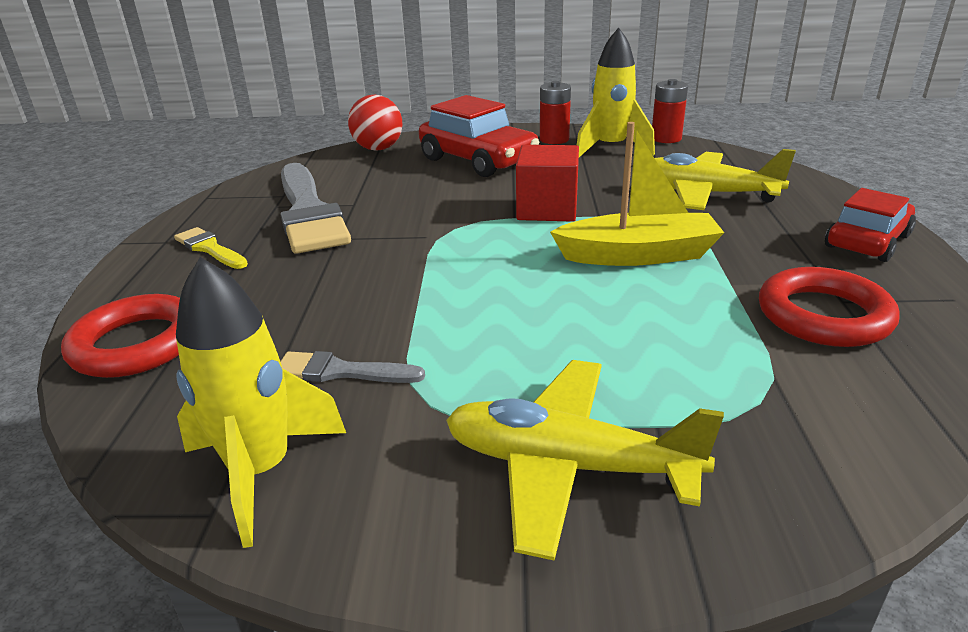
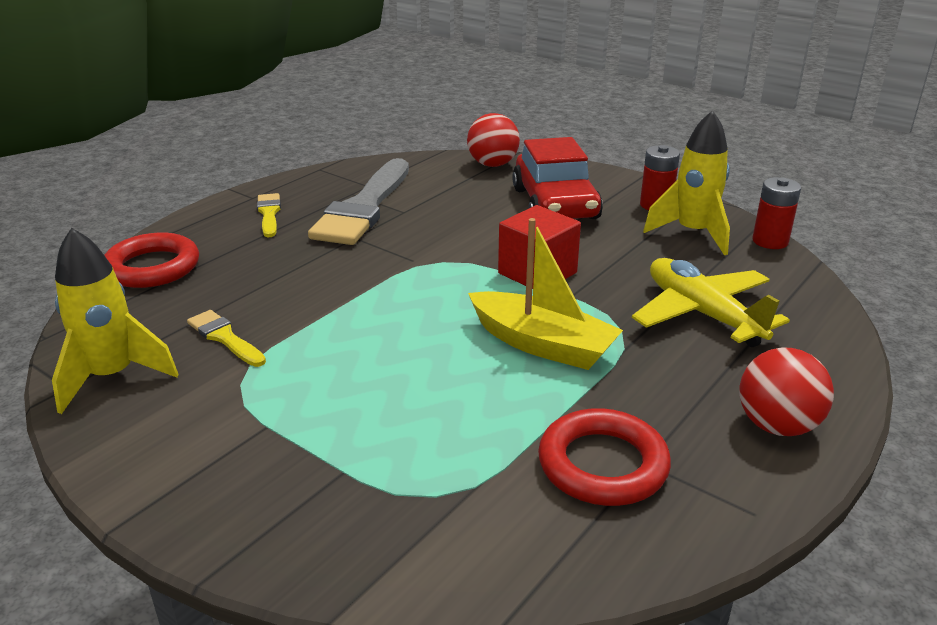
camera: 35 degrees right, 0 degrees up
grey brush [280,351,425,383] -> yellow brush [187,310,266,367]
yellow plane [446,360,724,561] -> none
red car [825,188,916,262] -> red ball [740,348,834,436]

